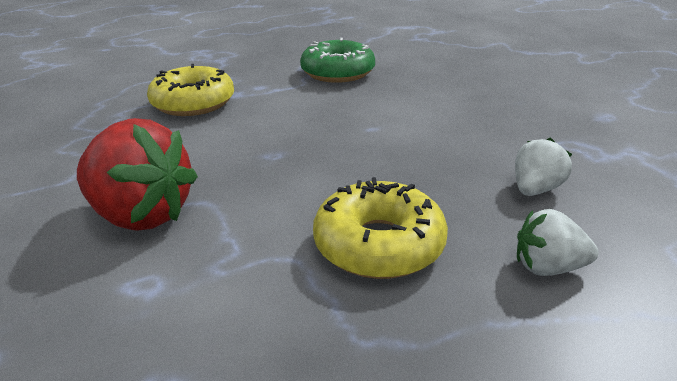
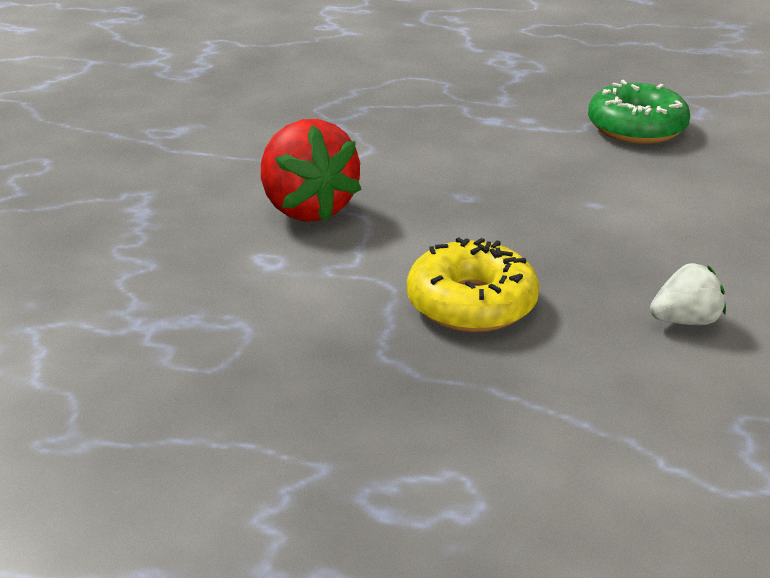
camera: 35 degrees right, 0 degrees up
yellow donut [147,64,234,116] -> none
white strawberry [517,209,598,276] -> none

